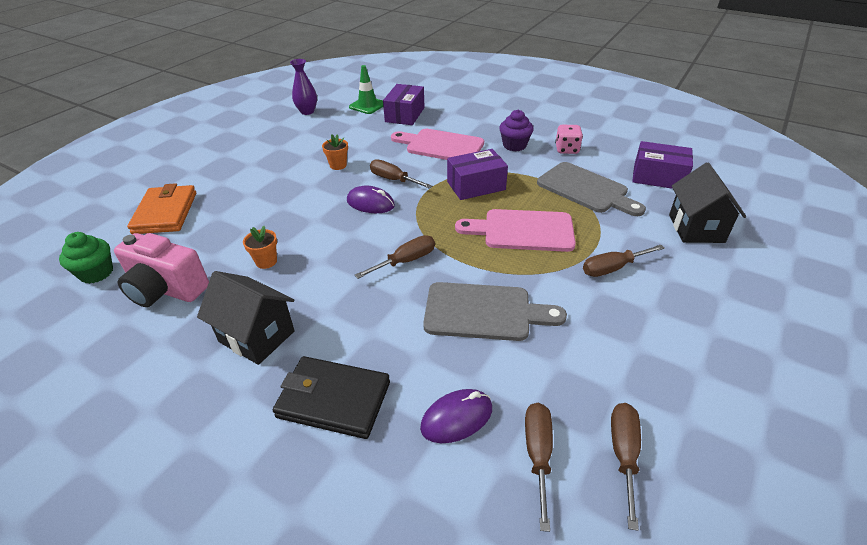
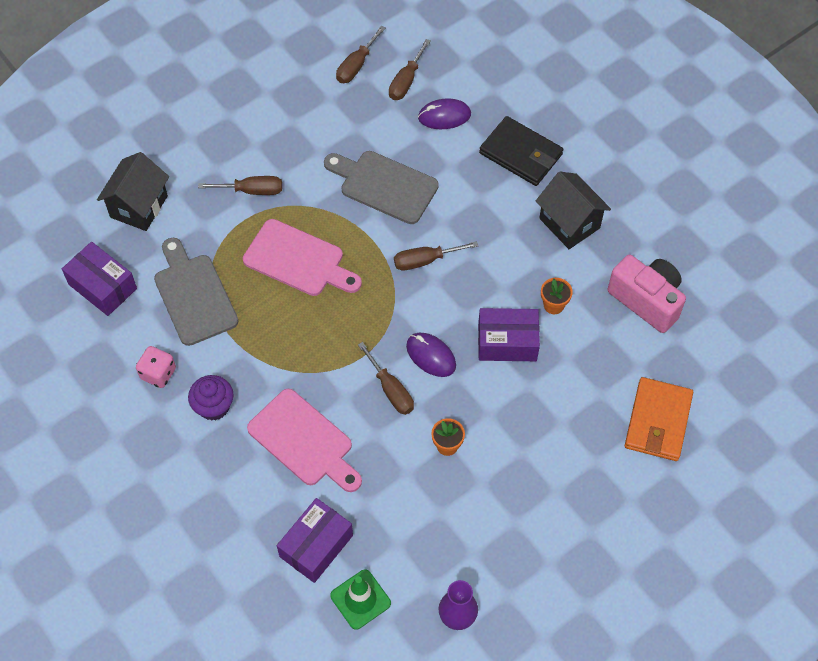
camera: 160 degrees left, 20 degrees up
green cupcake [59,232,113,284] -> none
purple box [447,149,508,200] -> purple box moved to [478,308,540,361]

